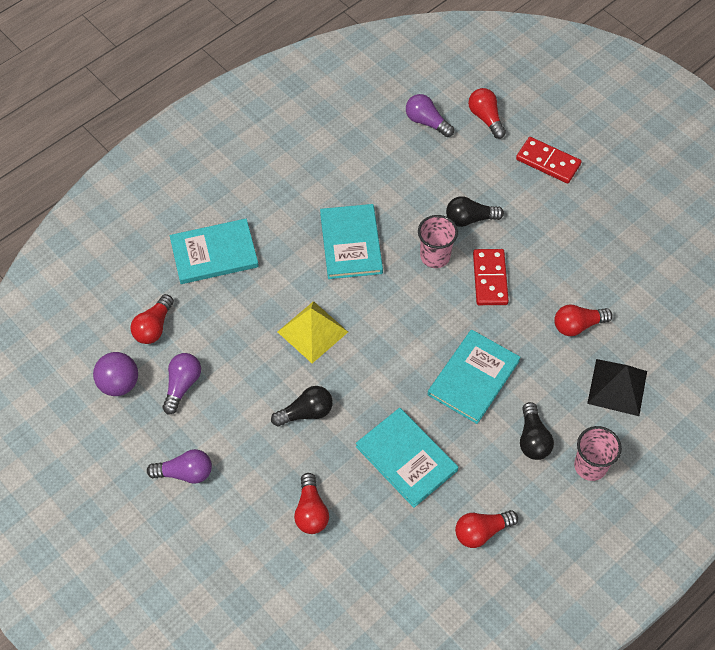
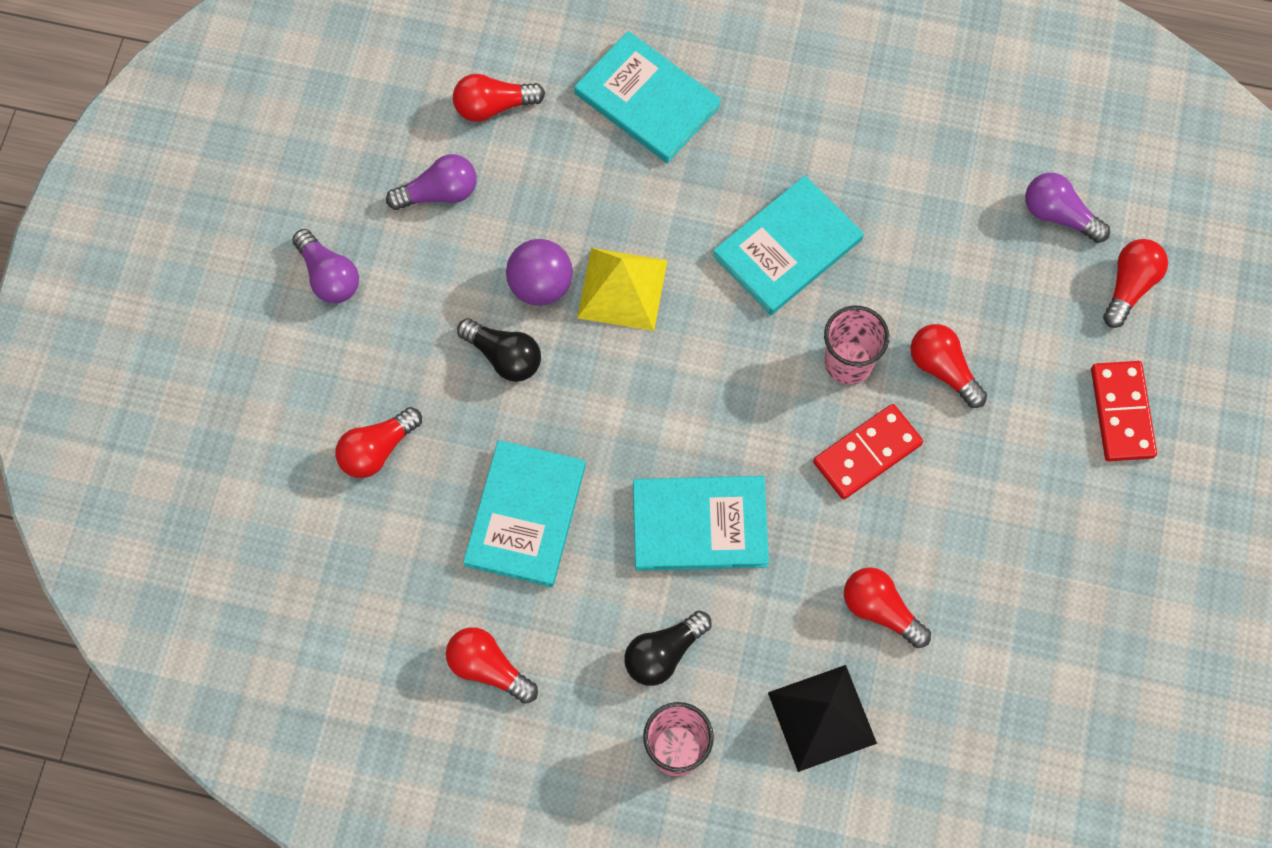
camera: 55 degrees right, 10 degrees up
purple ball [93,352,138,396] -> purple ball moved to [506,239,573,306]
purple light bulb [406,94,454,137] -> purple light bulb turned 60 degrees counterclockwise [1025,173,1110,243]
black light bulb [446,196,504,227] -> red light bulb [910,324,987,408]

